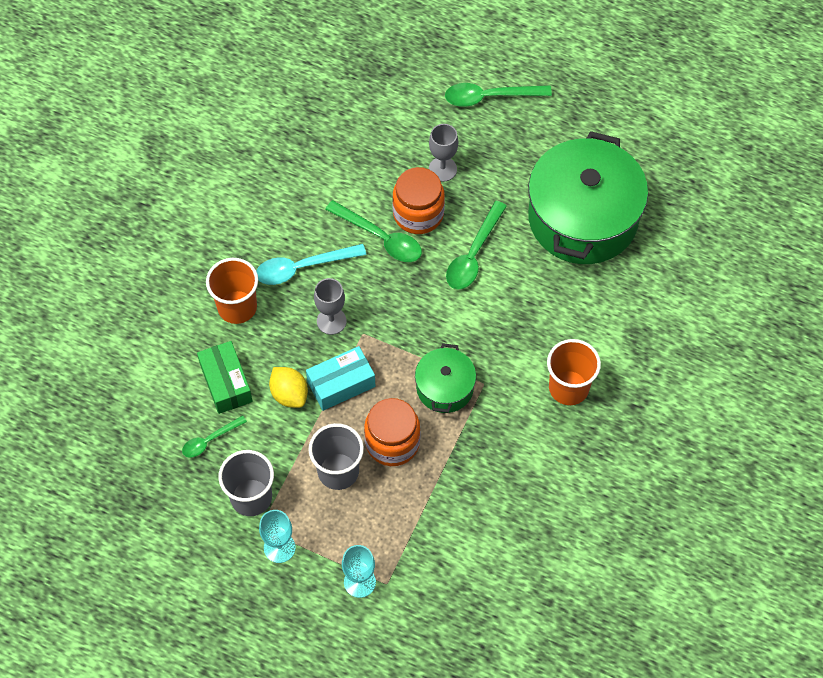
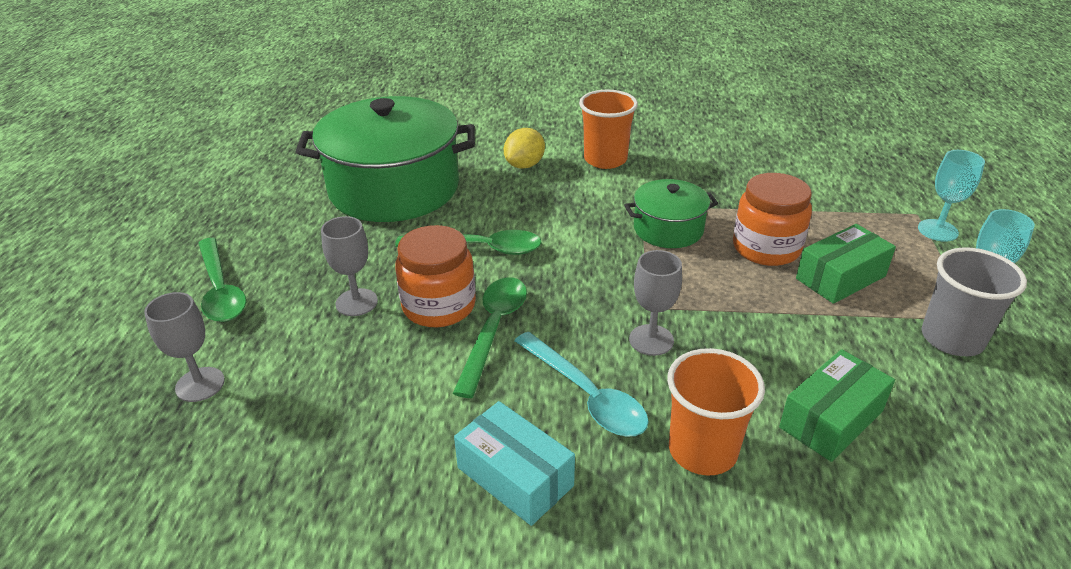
camera: 110 degrees left, 25 degrees down
green spoon [182,415,247,458] -> none
yellow lemon [269,367,308,408] -> yellow lemon moved to [504,128,545,169]
turquoise box [306,346,375,411] -> turquoise box moved to [454,401,575,526]
grey cup [308,423,364,490] -> green box [796,224,896,304]
none -> grey goblet [144,292,225,402]

